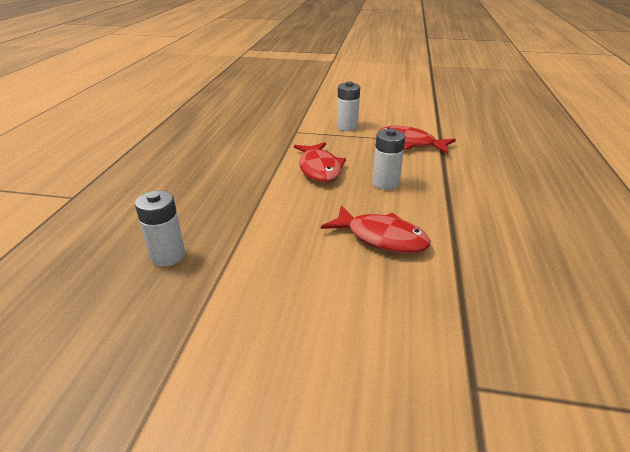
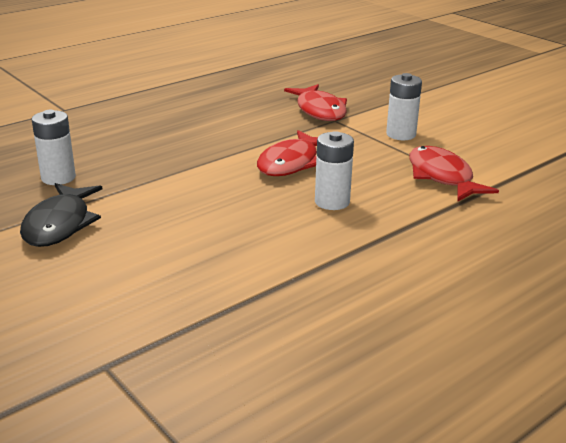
camera: 40 degrees right, 5 degrees down
red fish [321,205,431,254] -> red fish moved to [284,84,347,121]
none -> black fish [20,183,102,247]

